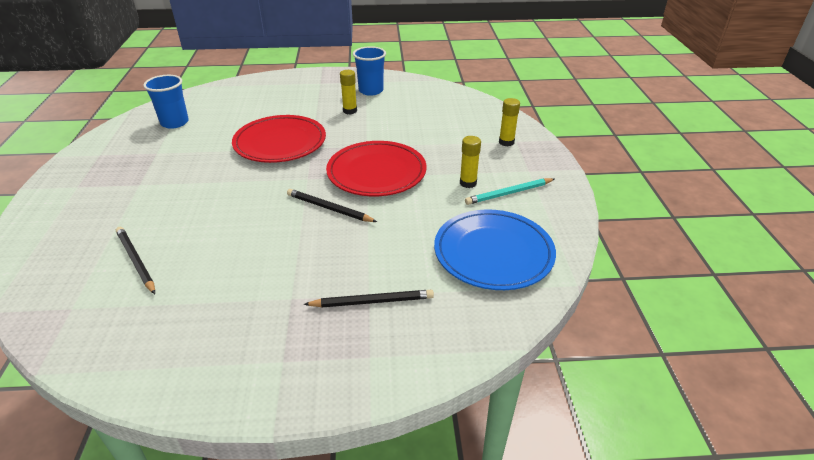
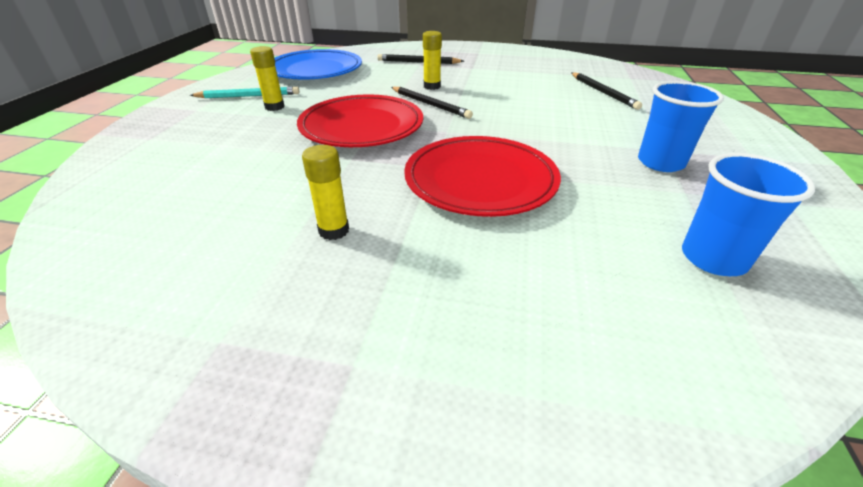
camera: 165 degrees left, 0 degrees up
blue cup [353,46,386,96] -> blue cup moved to [638,81,724,172]
yellow glue stick [499,98,520,146] -> yellow glue stick moved to [423,31,442,90]

